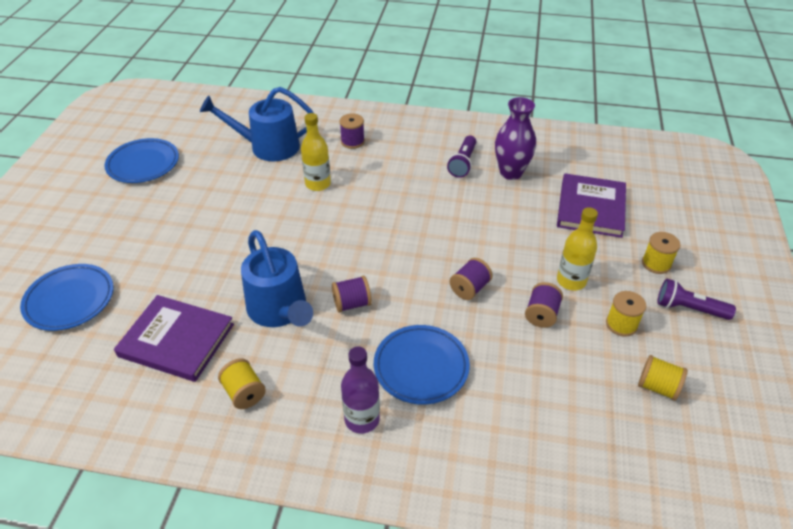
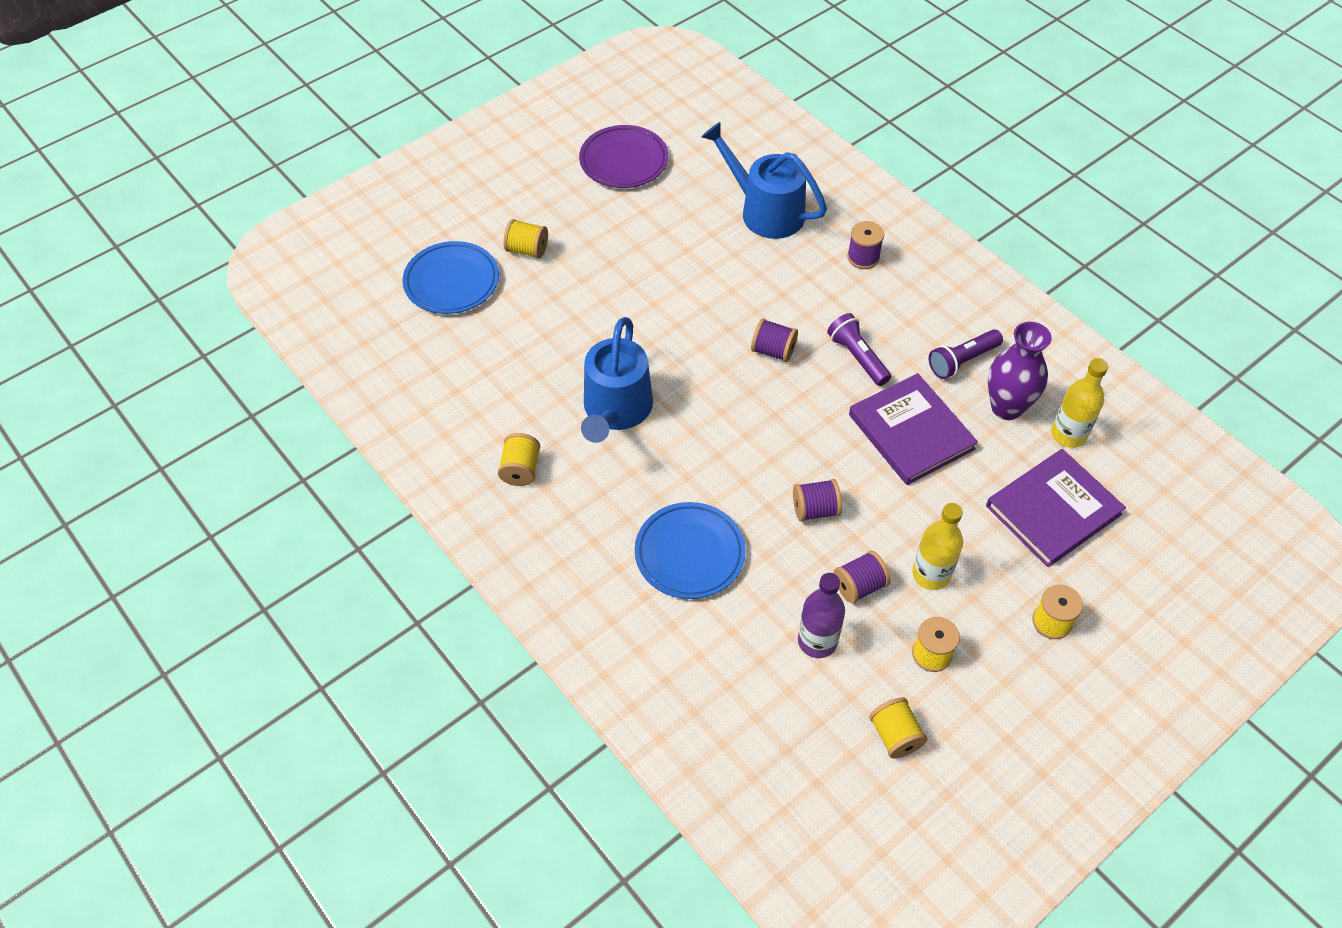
camera: 40 degrees right, 10 degrees up
blue plate [105,138,179,183] -> purple plate [579,125,668,188]
purple book [114,295,234,382] -> purple book moved to [849,373,978,485]
yellow bottle [301,113,331,191] -> yellow bottle moved to [1051,358,1108,448]
purple spool [332,276,372,313] -> purple spool moved to [751,318,798,362]
purple bottle [341,347,380,434] -> purple bottle moved to [798,573,845,658]
purple flashlight [658,279,736,320] -> purple flashlight moved to [827,313,891,386]
none -> yellow spool [504,219,548,259]

